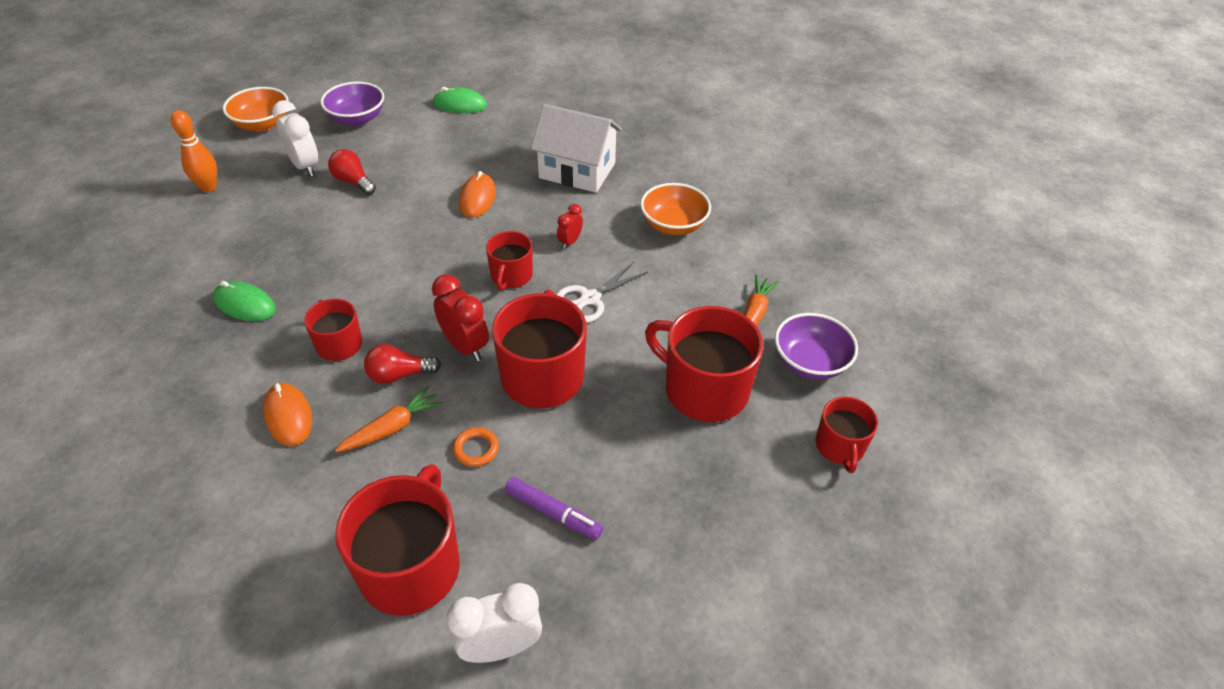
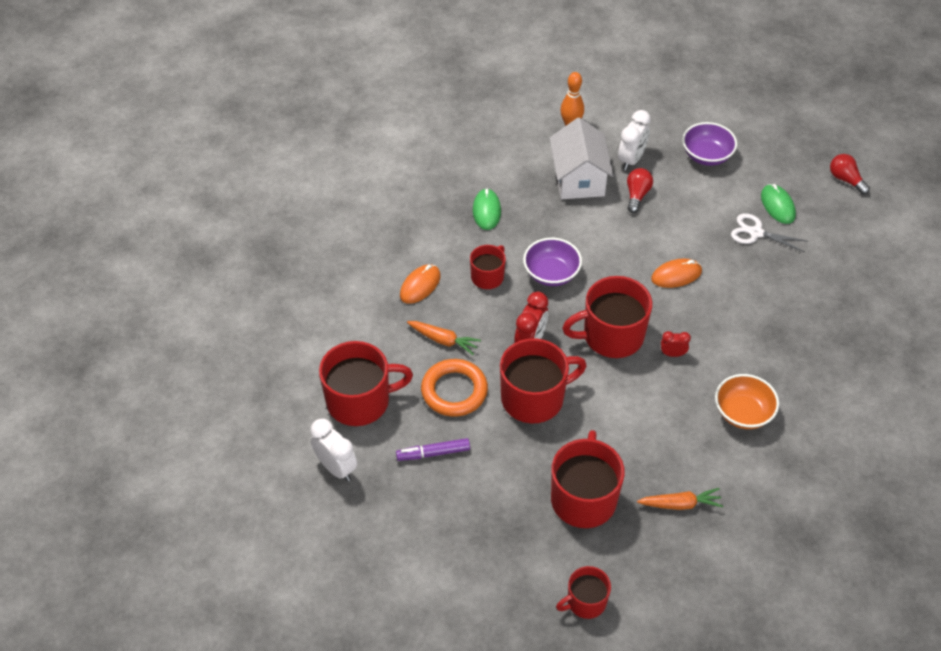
camera: 65 degrees right, 5 degrees up
orange bowl [223,87,289,132] -> none
red light bulb [364,344,441,384] -> red light bulb moved to [830,154,870,195]
orange ring [453,427,499,467] -> orange ring [421,359,488,417], size x2.10
red mug [486,231,533,291] -> red mug [562,276,652,358], size x1.77
purple marker [505,477,603,540] -> purple marker turned 75 degrees clockwise [396,438,470,461]
white house [531,104,622,193] -> white house moved to [549,118,614,199]
white scissors [556,262,648,323] -> white scissors moved to [731,213,807,252]
purple bowl [775,313,858,380] -> purple bowl moved to [523,238,582,286]

